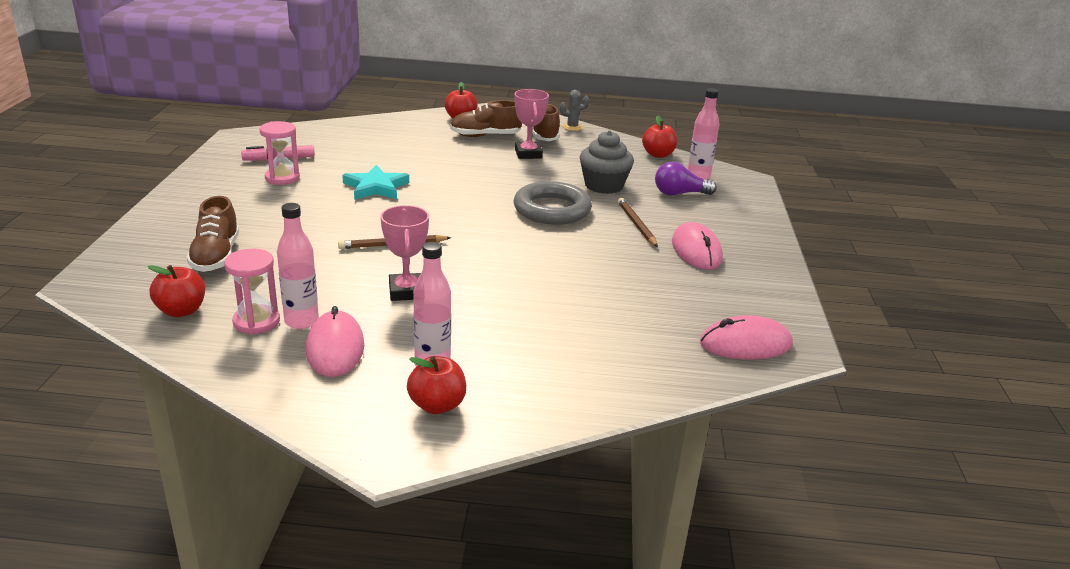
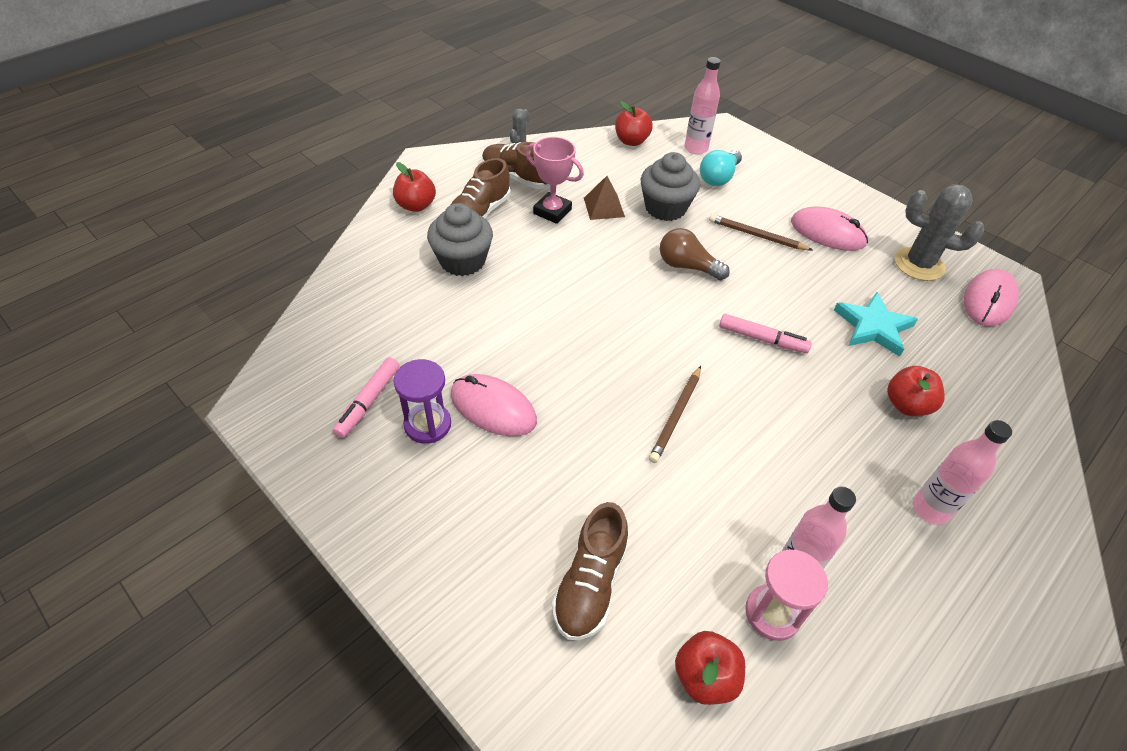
camera: 50 degrees left, 20 degrees up
brown shoe [187,196,239,272] -> brown shoe turned 75 degrees clockwise [552,502,628,640]
pink hourglass [260,121,300,185] -> purple hourglass [394,359,451,444]
pink mouse [306,306,364,377] -> pink mouse moved to [451,374,537,436]
turquoise star [342,165,409,200] -> turquoise star moved to [834,292,918,357]
pink trophy [380,205,429,301] -> none
red apple [407,356,466,414] -> red apple moved to [887,366,945,416]
grey ring [514,181,592,225] -> brown light bulb [660,228,730,280]
purple light bulb [655,162,717,196] -> turquoise light bulb [700,150,742,186]
none -> grey cupcake [427,203,493,276]
none -> brown pyramid [584,176,625,220]
none -> pink marker [719,314,812,353]
none -> grey cactus [895,184,984,281]

